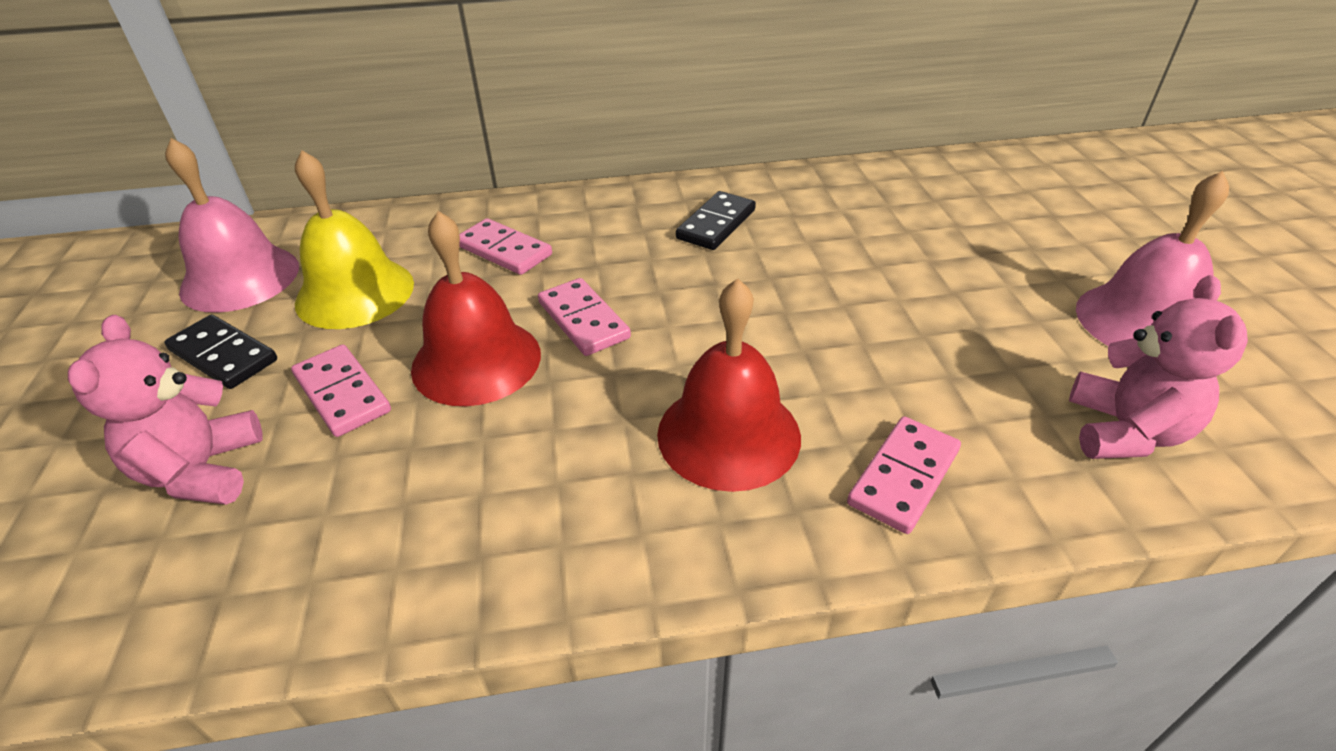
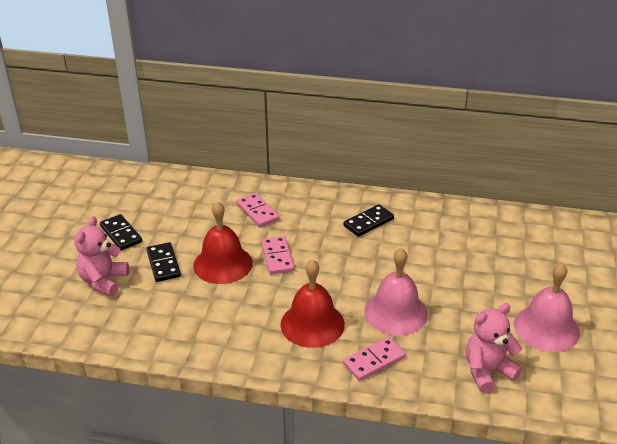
camera: 20 degrees right, 5 degrees down
pink bell [165,138,299,313] -> pink bell moved to [364,248,428,335]
pink domino [291,345,391,437] -> black domino [147,242,181,282]
yellow bell [295,150,414,329] -> none
pink teddy bear [1069,275,1248,459] -> pink teddy bear turned 150 degrees counterclockwise [466,303,523,393]

